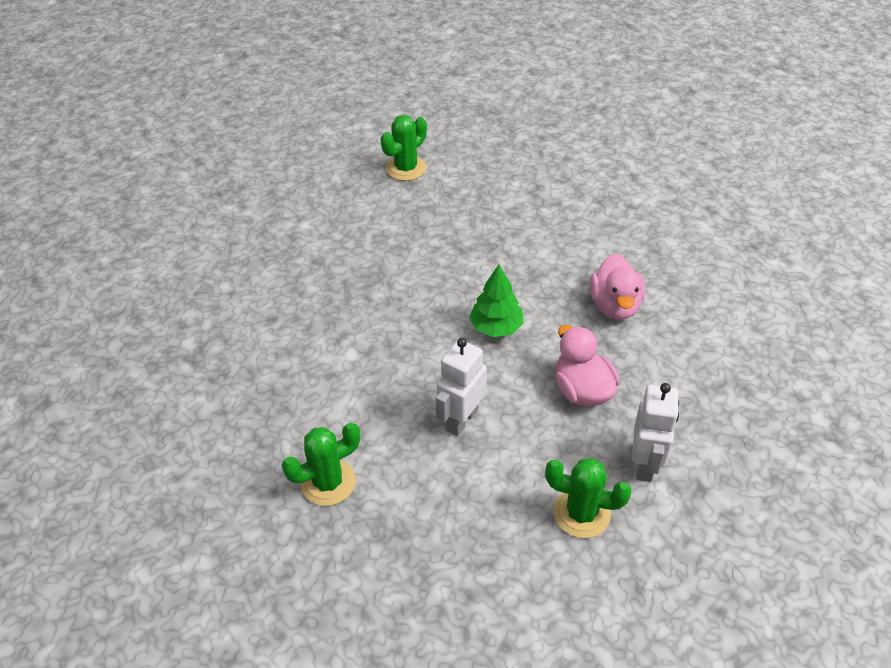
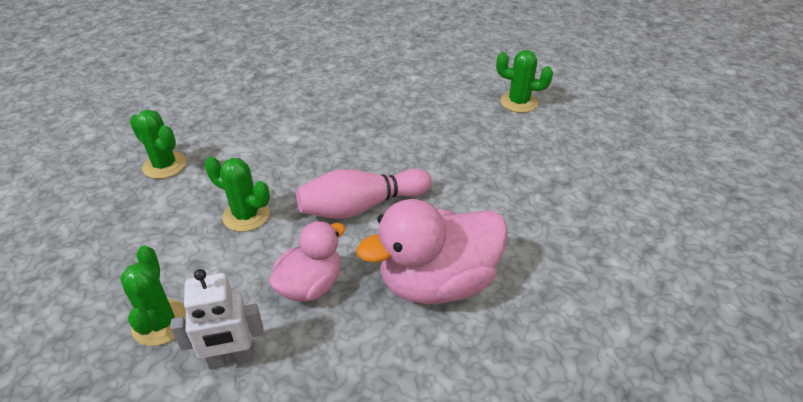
camera: 65 degrees right, 5 degrees down
white robot [436,338,487,436] -> green cactus [205,157,270,232]
green tree [469,265,524,337] -> pink bowling pin [296,169,432,219]
pink duck [590,253,645,320] -> pink duck [356,199,508,304], size x1.64

